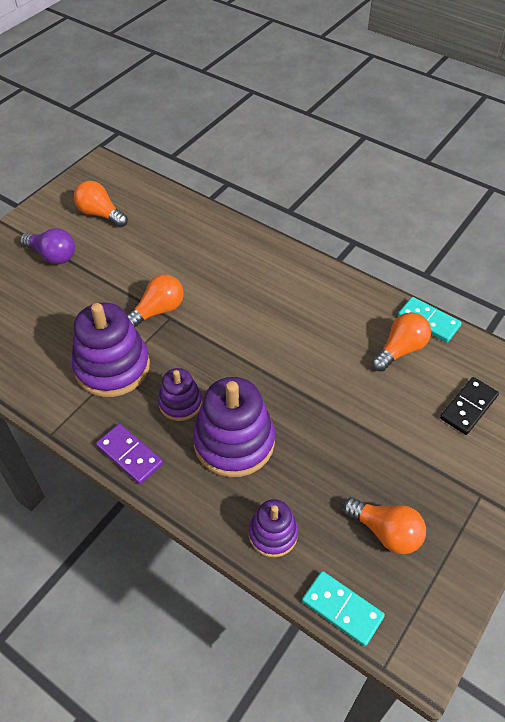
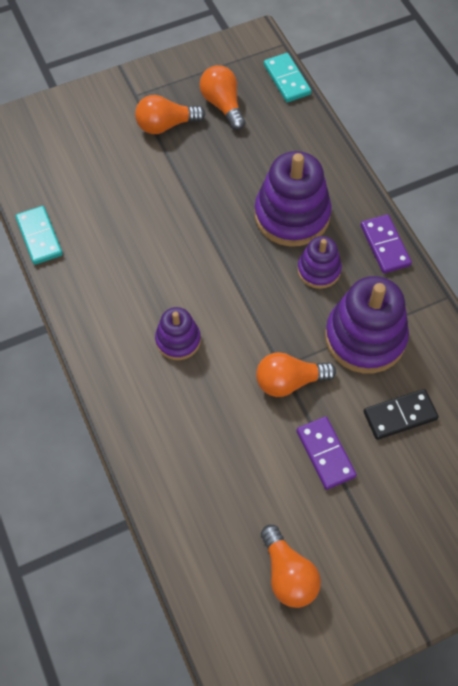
camera: 150 degrees left, 10 degrees up
purple light bulb [20,228,75,264] -> none
purple stacking toy [249,499,298,557] -> purple stacking toy moved to [155,307,201,360]
orange light bulb [372,312,431,372] -> orange light bulb moved to [135,95,205,134]
black domino [440,377,499,435] -> black domino moved to [364,389,439,440]
none -> purple domino [296,416,357,490]

